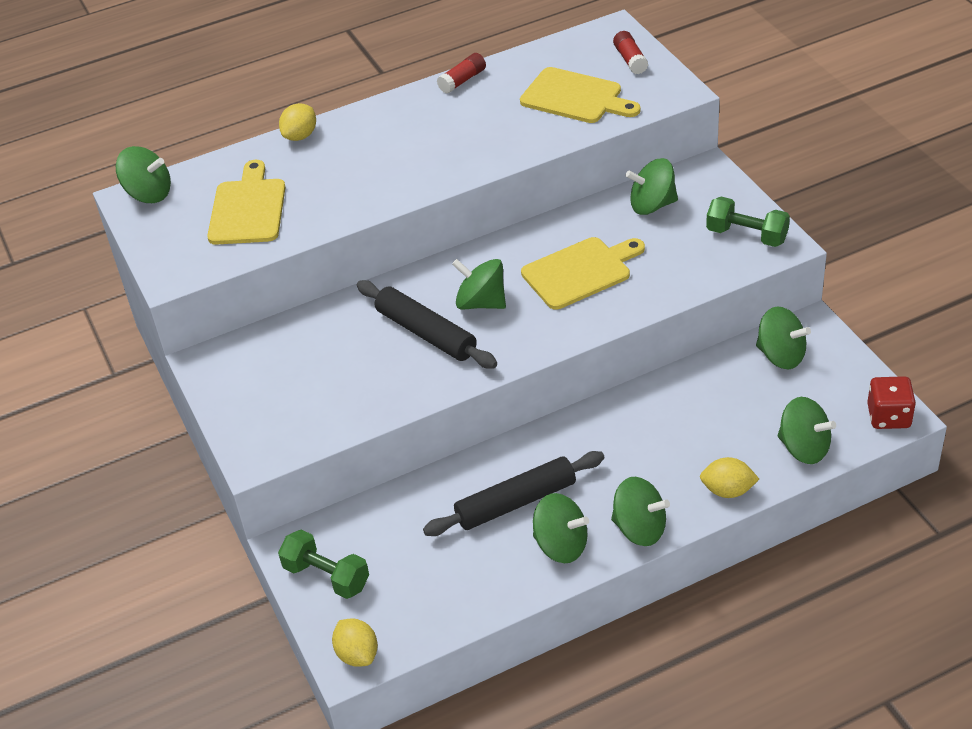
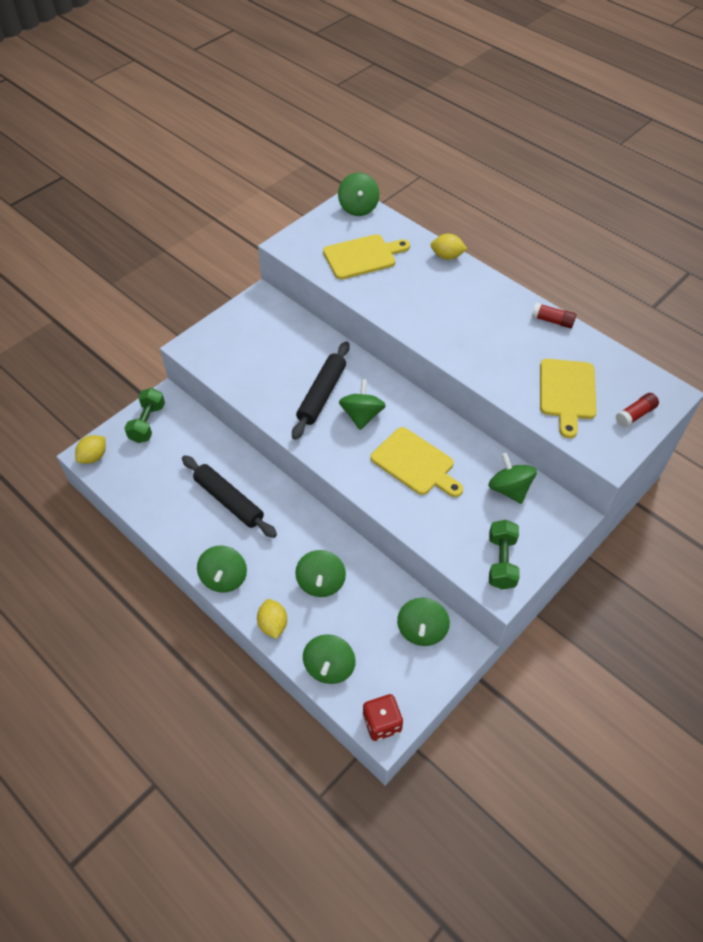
camera: 65 degrees right, 10 degrees up
green spinning top [533,493,589,563] -> green spinning top moved to [295,550,346,597]

